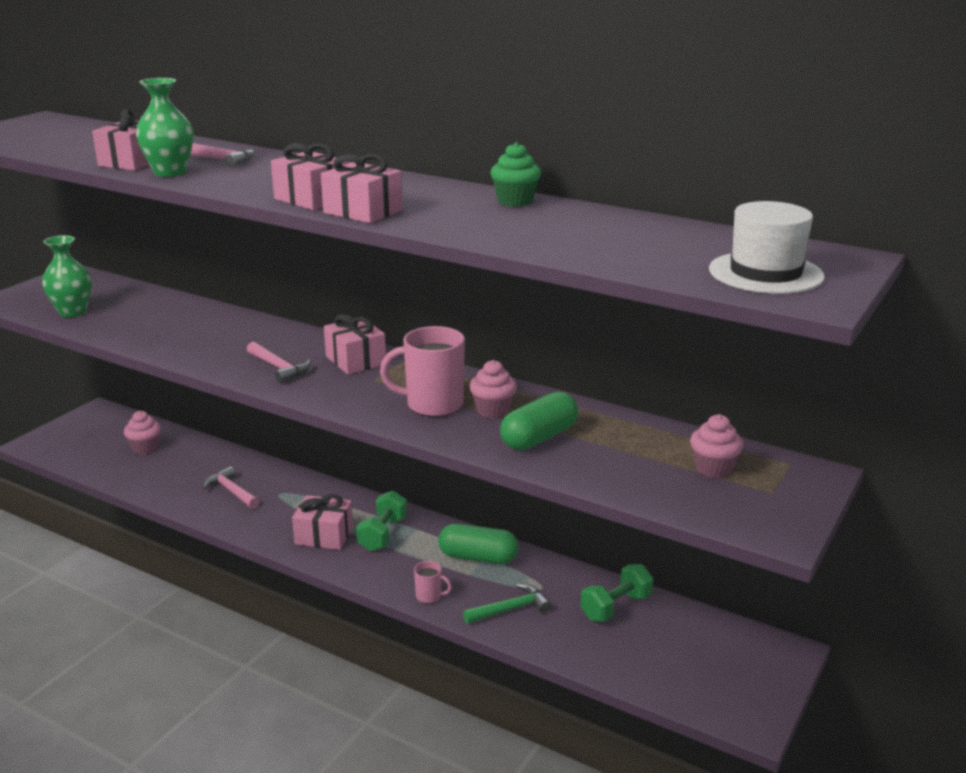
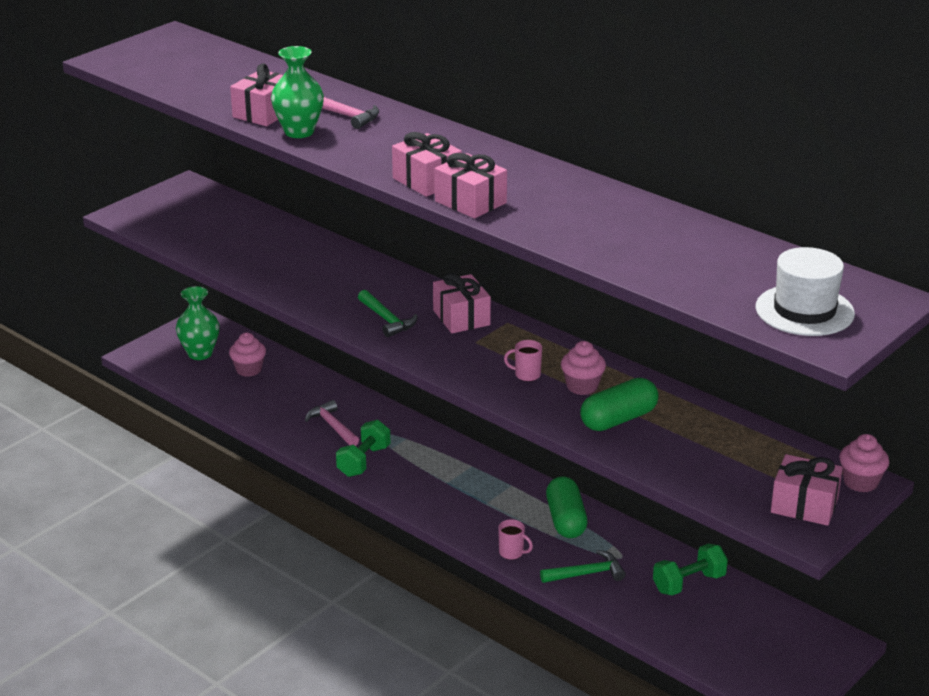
camera: 10 degrees right, 5 degrees up
green vase [42,235,92,317] -> green vase moved to [176,286,219,360]
pink hammer [247,342,311,383] -> green hammer [358,290,418,337]
pink gift [292,494,353,550] -> pink gift moved to [771,454,843,526]
green dumbbell [356,491,407,552] -> green dumbbell moved to [336,420,391,477]
pink mug [380,326,465,417] -> pink mug [504,340,542,381], size x0.48
green capsule [438,524,518,564] -> green capsule turned 60 degrees clockwise [546,476,588,538]
green cupcake [490,142,541,207] -> none
pink cupcake [690,414,744,478] -> pink cupcake moved to [839,434,890,493]

